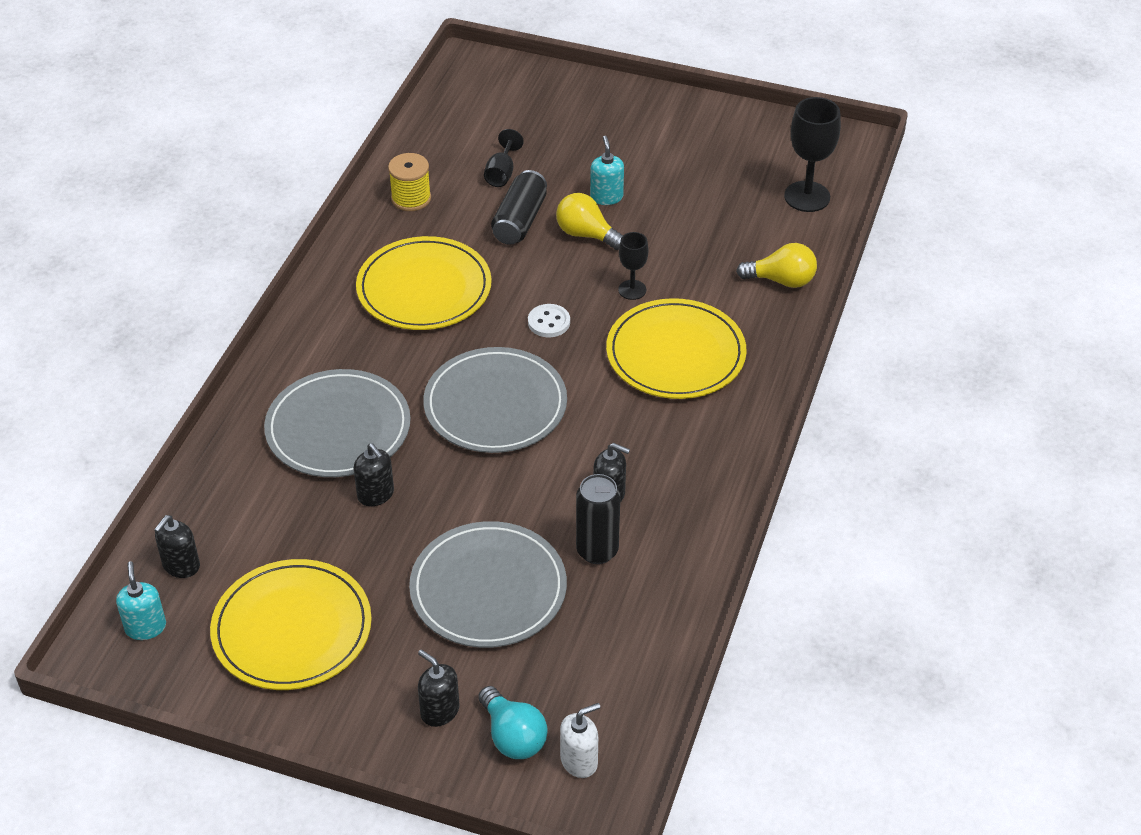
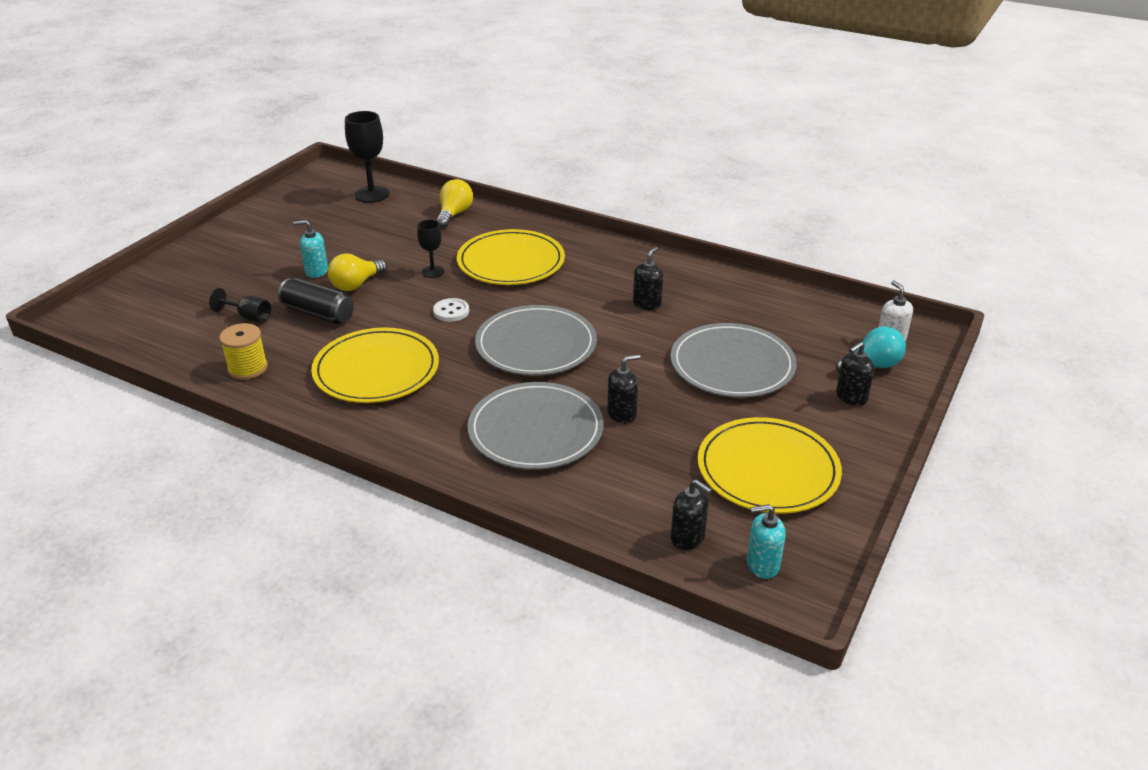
camera: 80 degrees left, 10 degrees down
black can [576,474,620,564] -> none

